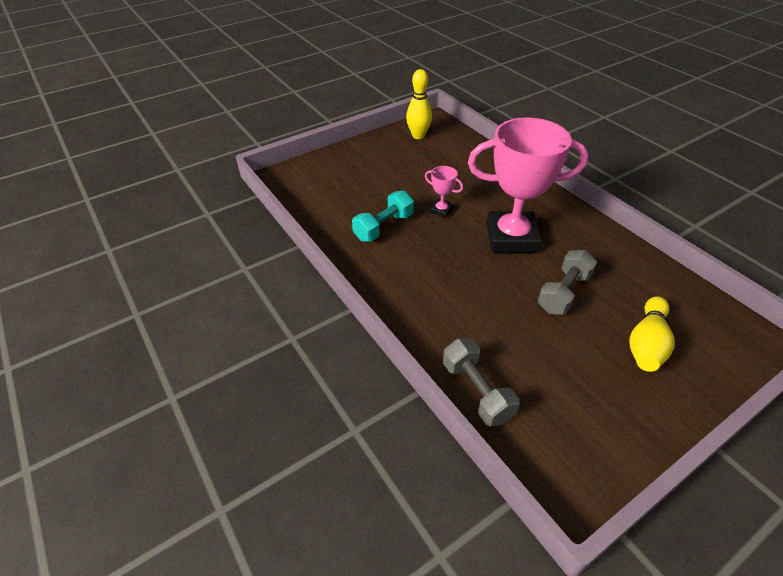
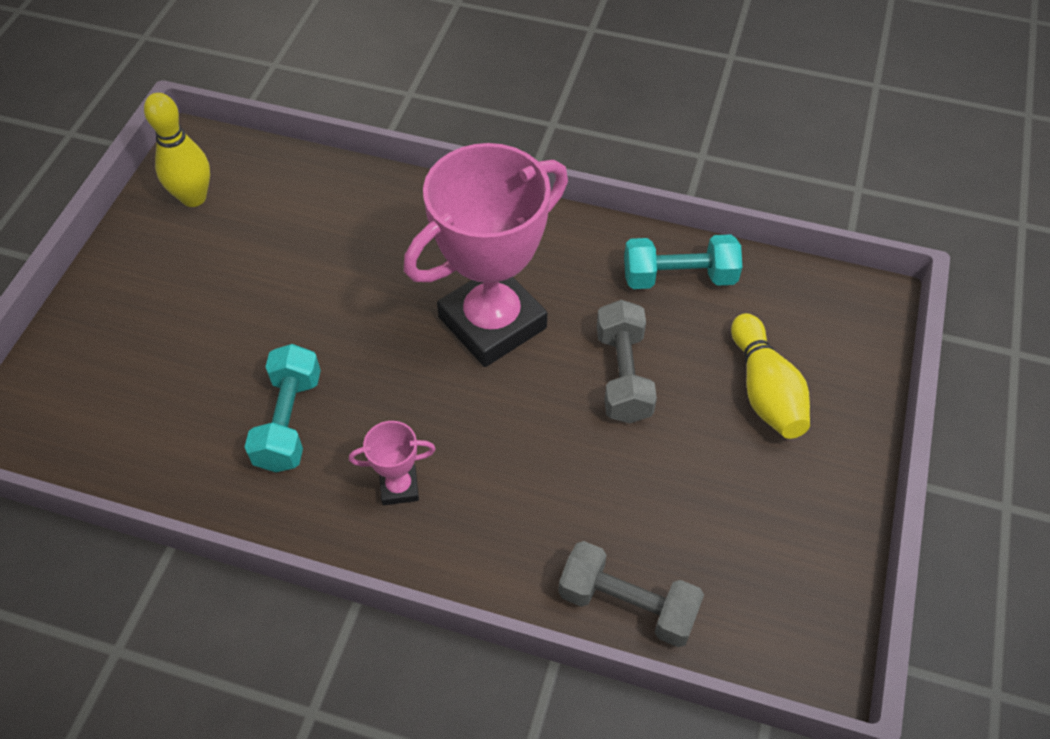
camera: 40 degrees left, 10 degrees up
pink trophy [425,166,463,218] -> pink trophy moved to [349,421,436,505]
none -> turquoise dumbbell [624,234,742,289]

